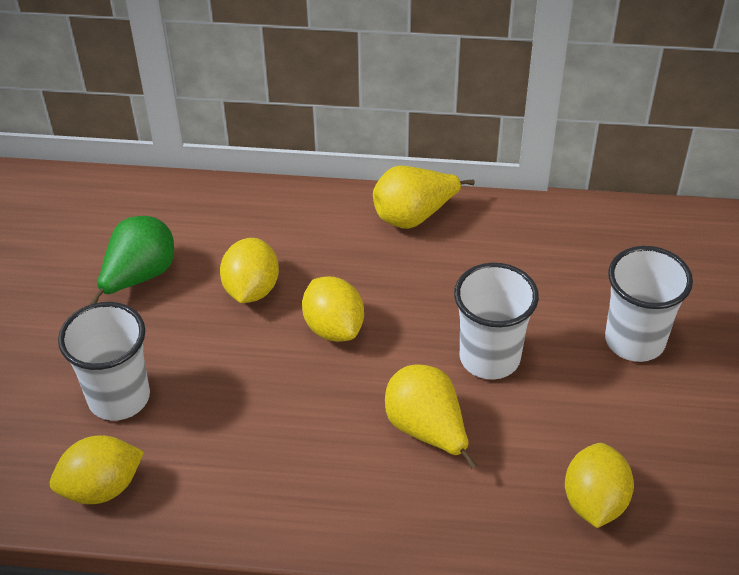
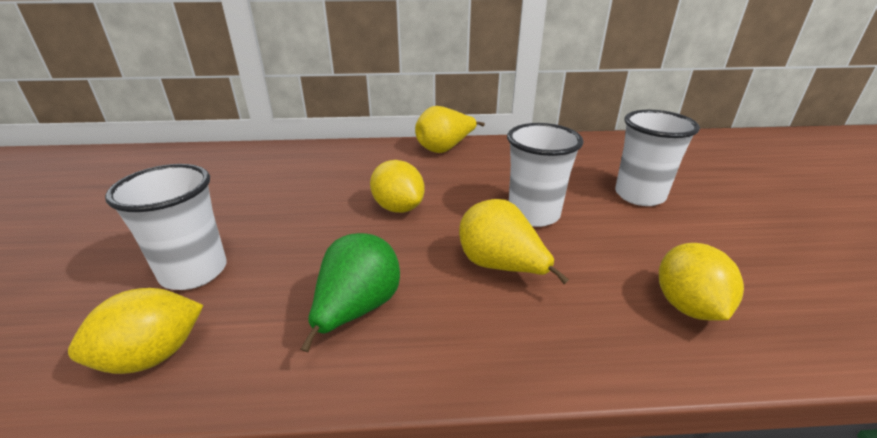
camera: 10 degrees left, 15 degrees down
green pear [90,216,174,304] -> green pear moved to [300,233,400,352]
yellow lemon [220,238,279,303] -> none

